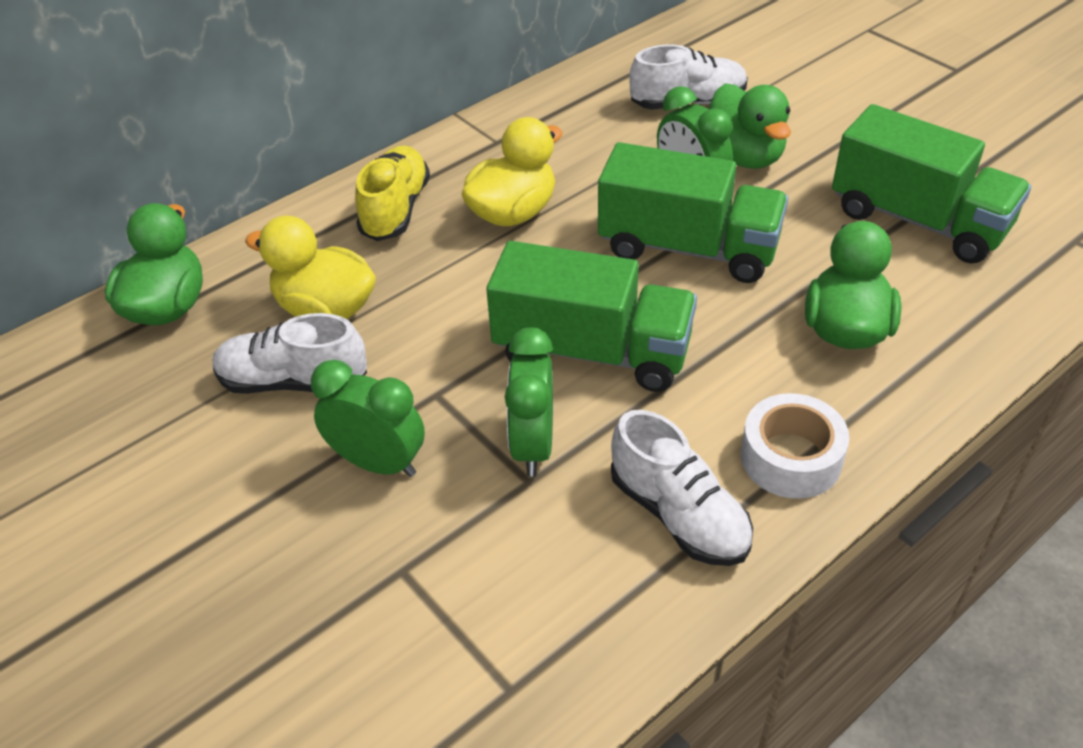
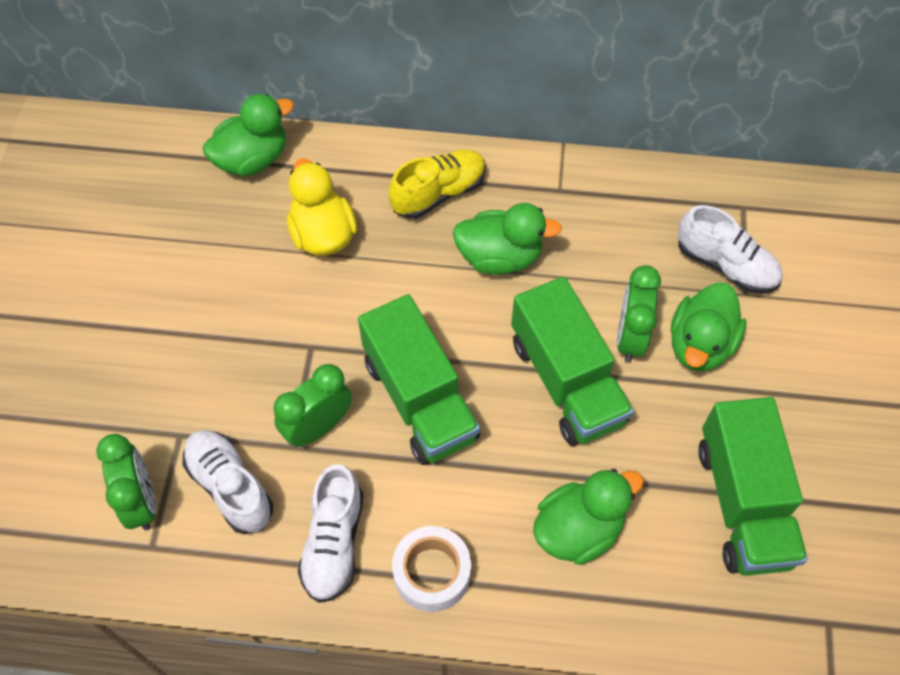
camera: 45 degrees right, 15 degrees up
white shoe [213,313,367,394] -> white shoe moved to [183,430,273,534]
green clock [311,360,425,477] -> green clock moved to [96,434,156,530]
yellow duck [461,117,563,226] -> green duck [453,203,562,275]

